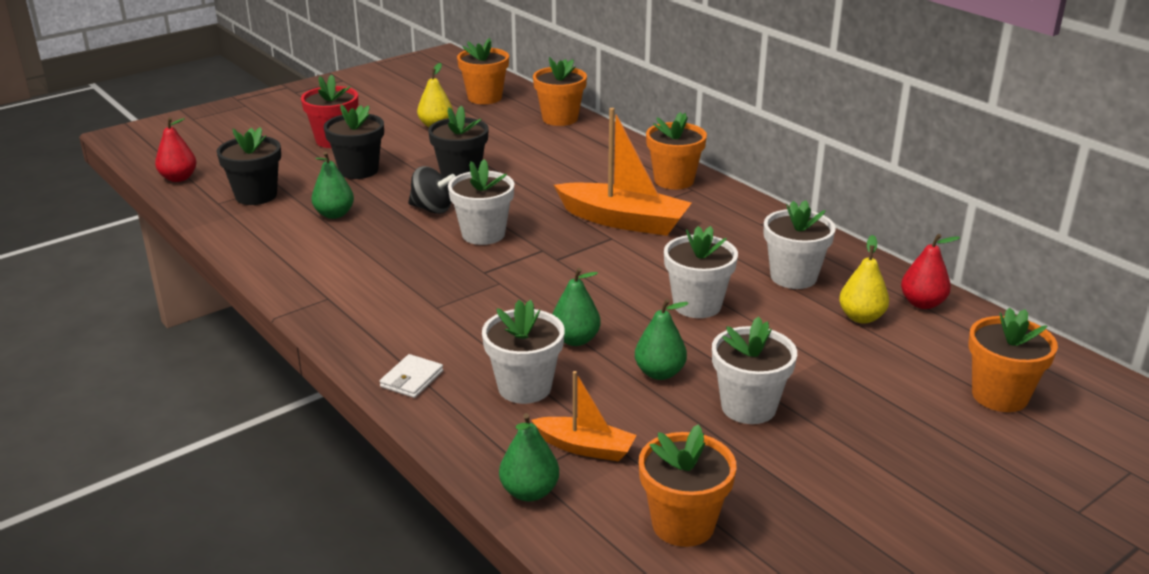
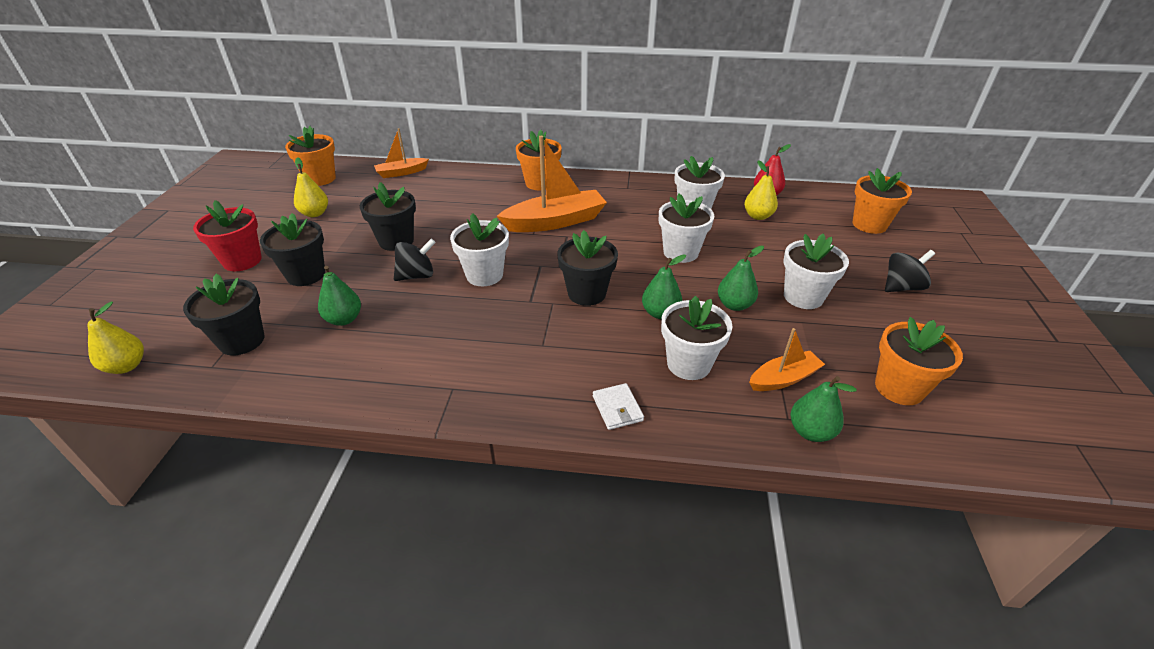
camera: 45 degrees left, 10 degrees up
red pear [155,117,197,182] -> yellow pear [87,302,144,374]
orange flower pot [533,57,587,126] -> orange boat [374,128,429,178]
none -> black flower pot [557,230,618,306]
none -> black spinning top [885,250,935,292]

